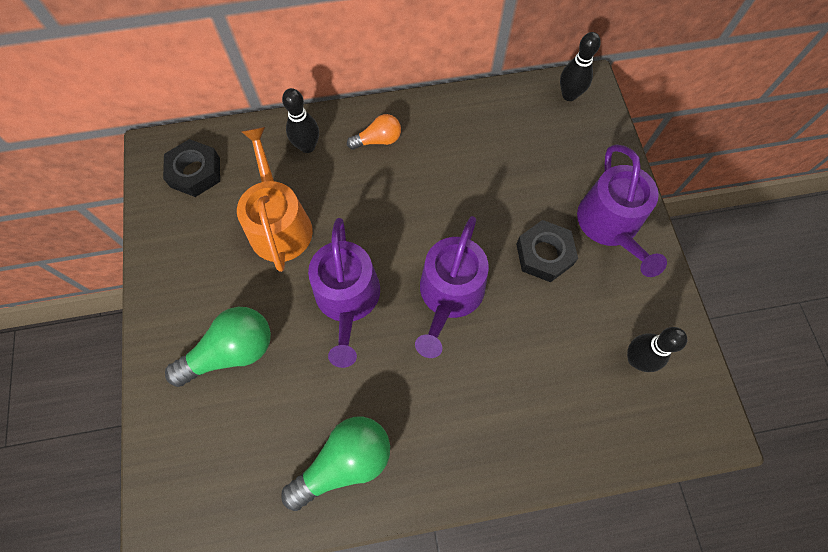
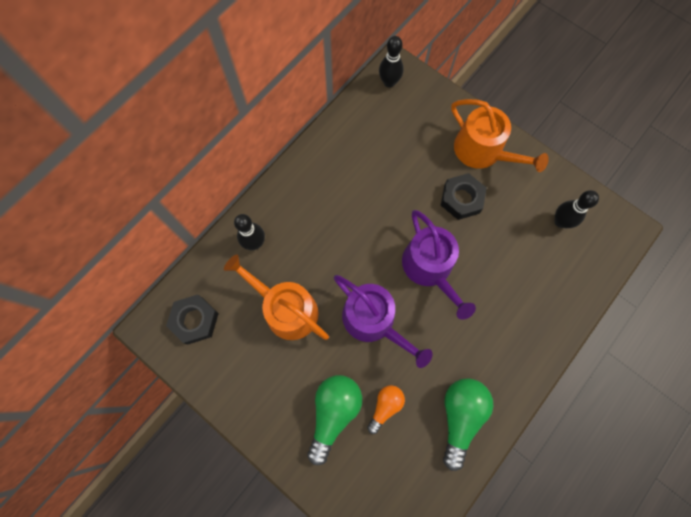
camera: 40 degrees left, 5 degrees up
orange light bulb [347,114,401,150] -> orange light bulb moved to [367,385,405,434]
purple watering can [577,145,667,277] -> orange watering can [451,99,549,172]

